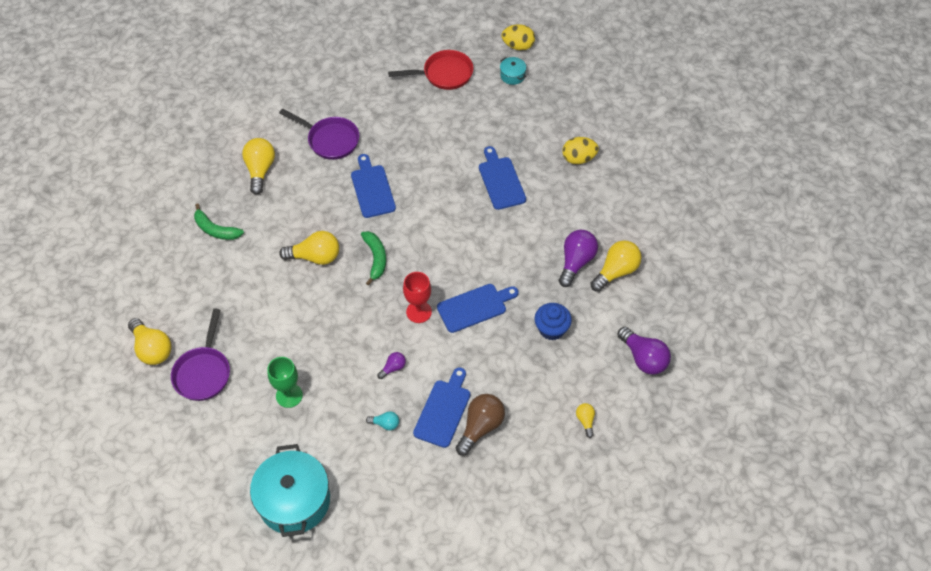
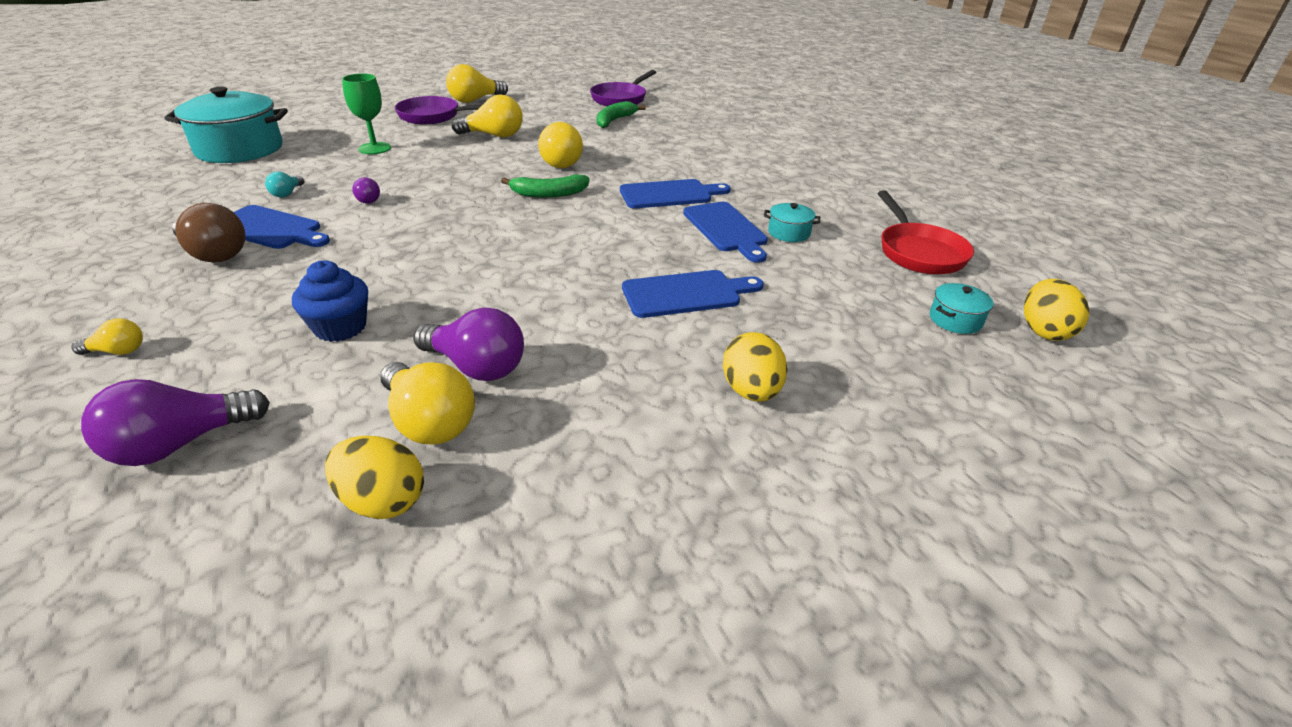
camera: 90 degrees right, 20 degrees down
yellow light bulb [242,138,275,195] -> yellow light bulb moved to [452,94,523,137]
purple pan [279,109,359,160] -> purple pan moved to [590,70,656,106]
red goblet [403,272,432,323] -> none
blue cutting board [437,284,519,333] -> blue cutting board moved to [683,202,768,263]
none -> yellow egg [325,436,424,519]
none -> turquoise pot [764,203,820,242]

